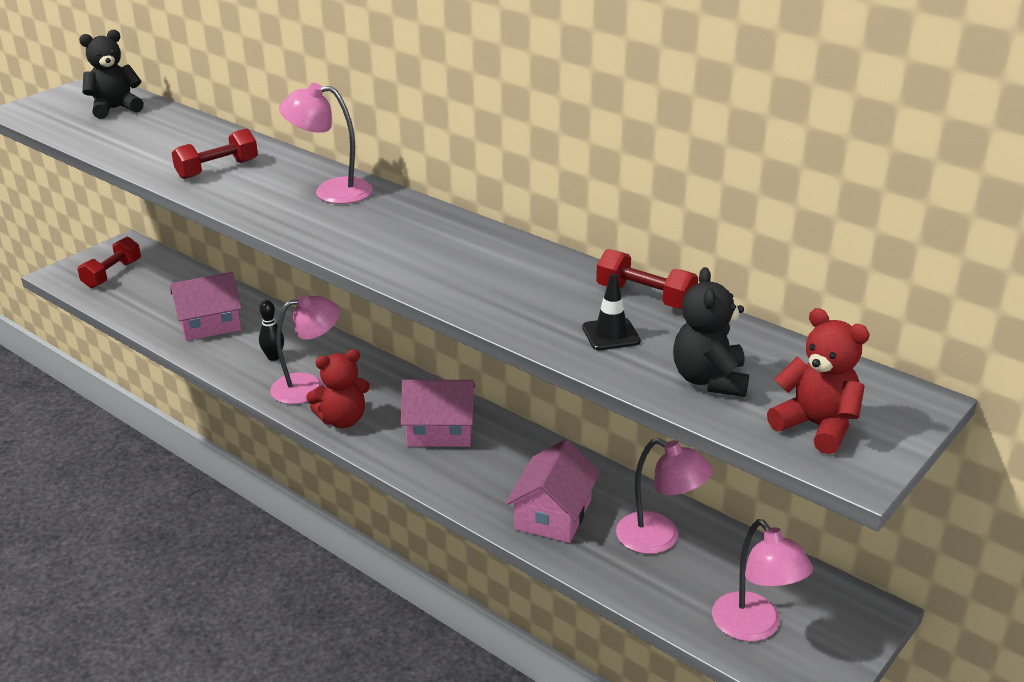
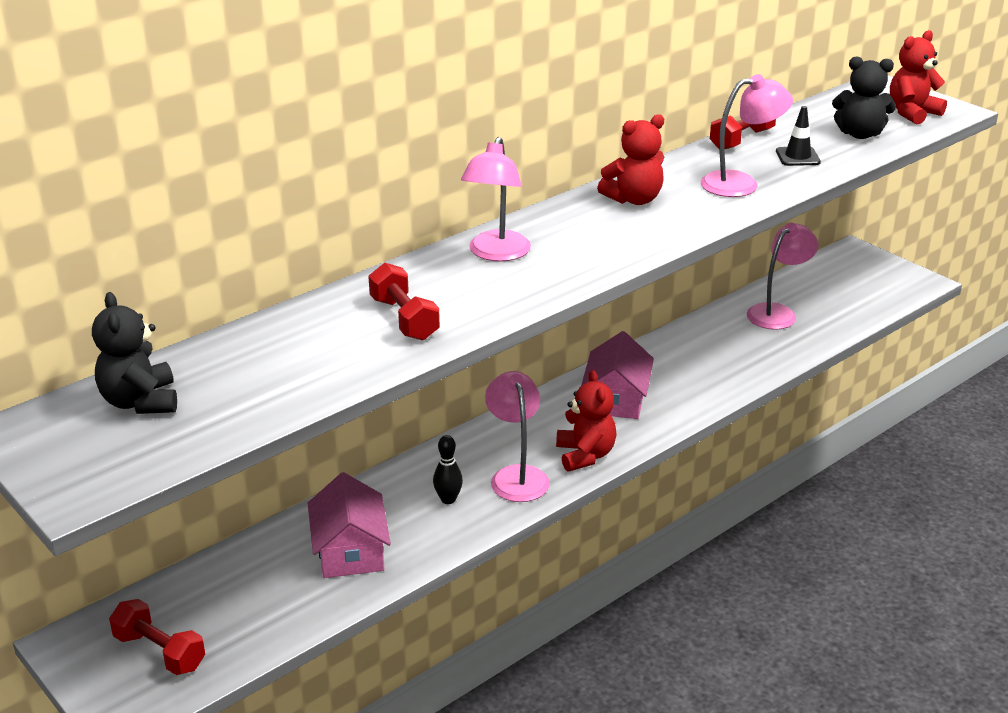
camera: 80 degrees left, 0 degrees up
pink house [506,439,600,543] -> none
pink lamp [712,519,813,642] -> pink lamp moved to [701,74,793,197]
none -> red teddy bear [597,114,664,205]

